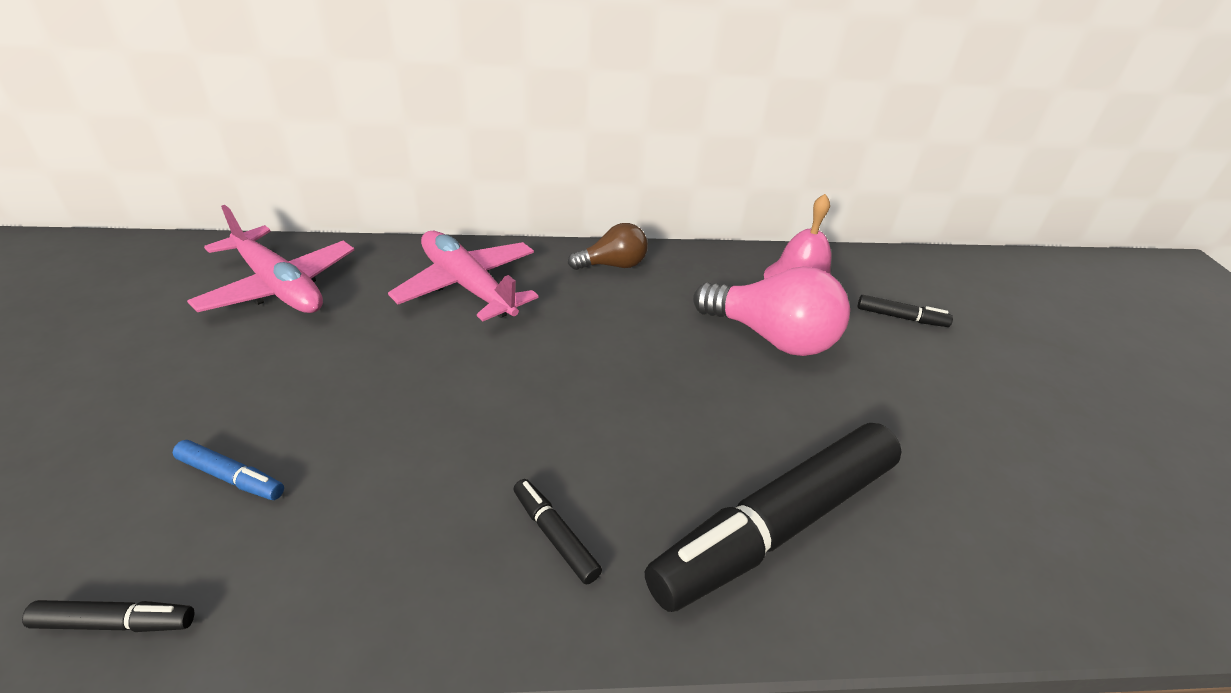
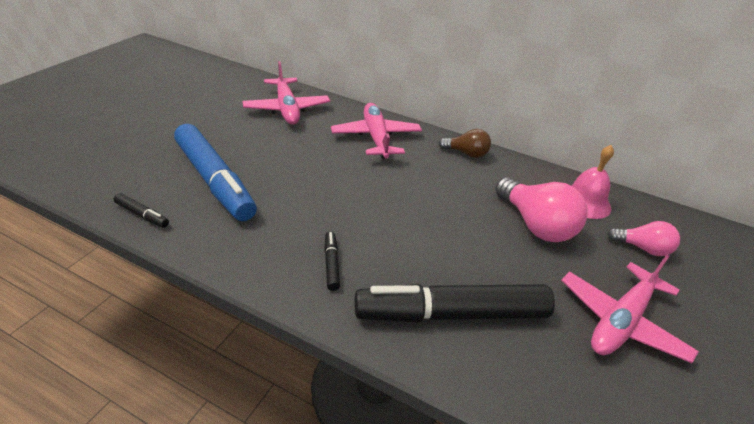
camera: 30 degrees right, 0 degrees up
blue marker [173,440,284,500] -> blue marker [174,124,257,221], size x2.48
black marker [858,295,953,327] -> pink light bulb [607,221,680,256]
none -> pink plane [561,255,699,363]

